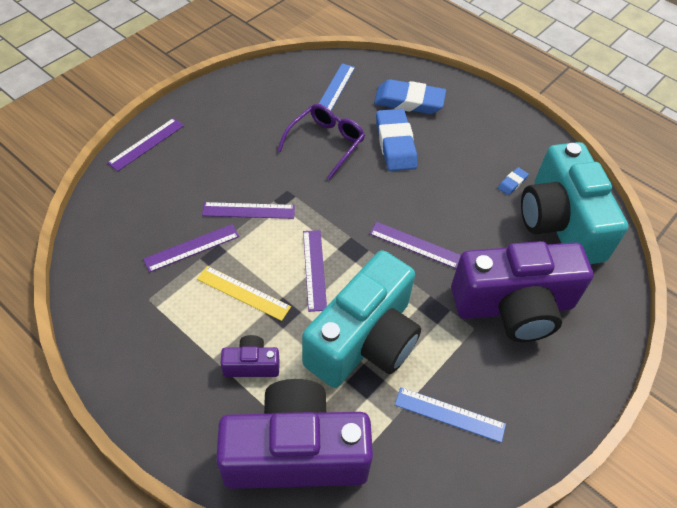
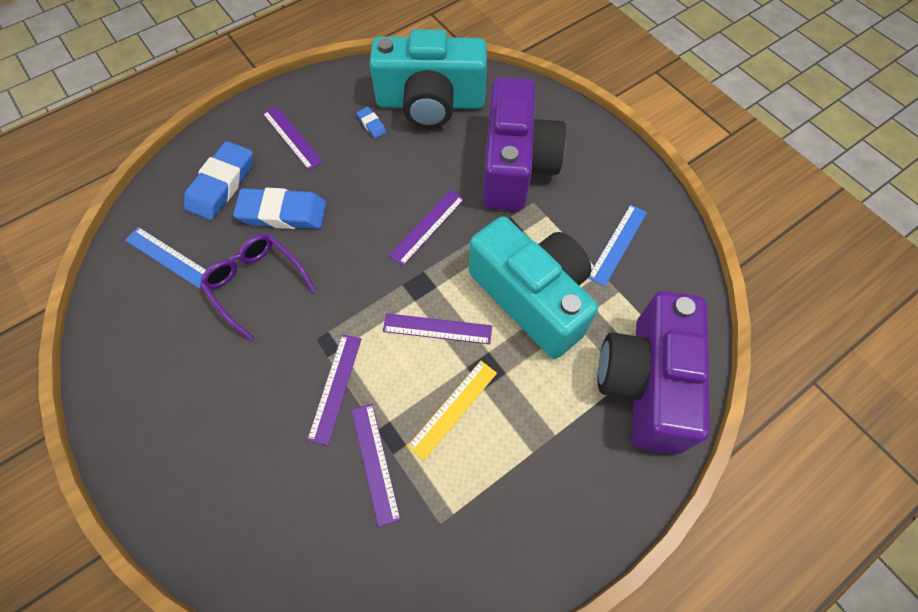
camera: 75 degrees left, 10 degrees up
purple ruler [107,118,184,171] -> purple ruler moved to [262,106,323,170]
purple camera [220,335,280,377] -> none

